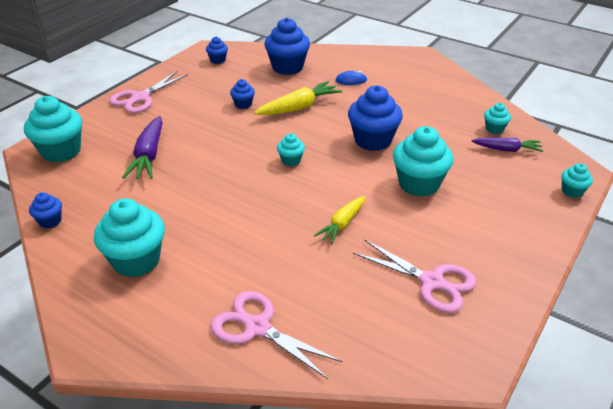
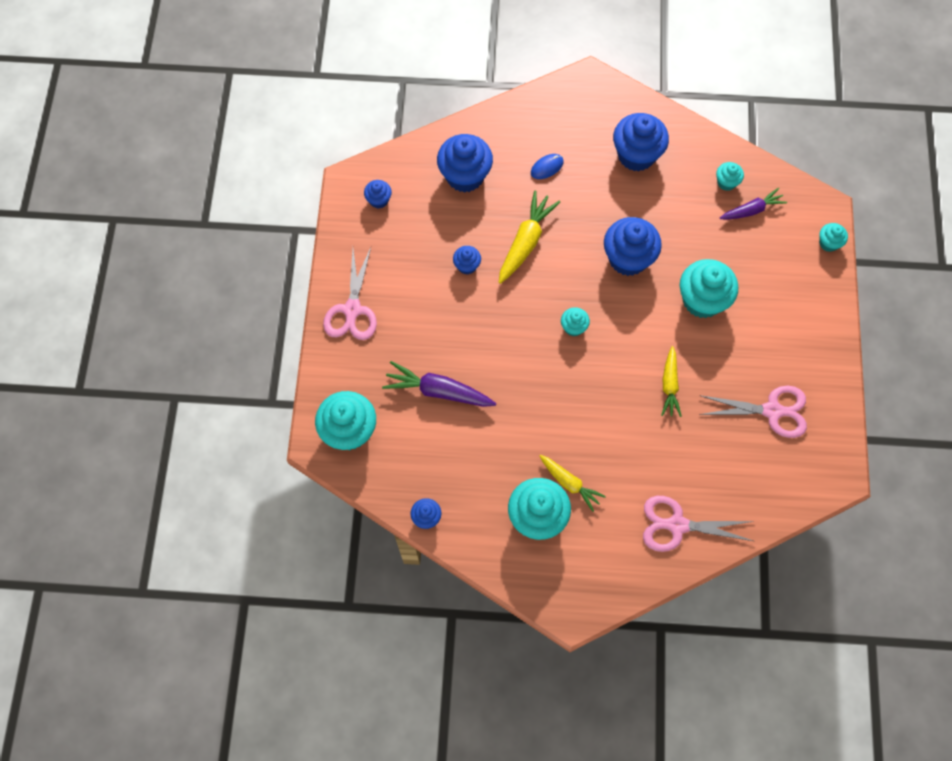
camera: 30 degrees left, 30 degrees up
purple carrot [122,116,163,179] -> purple carrot turned 135 degrees clockwise [382,361,496,407]
none -> yellow carrot [540,455,606,512]
none -> blue cupcake [613,113,669,171]

